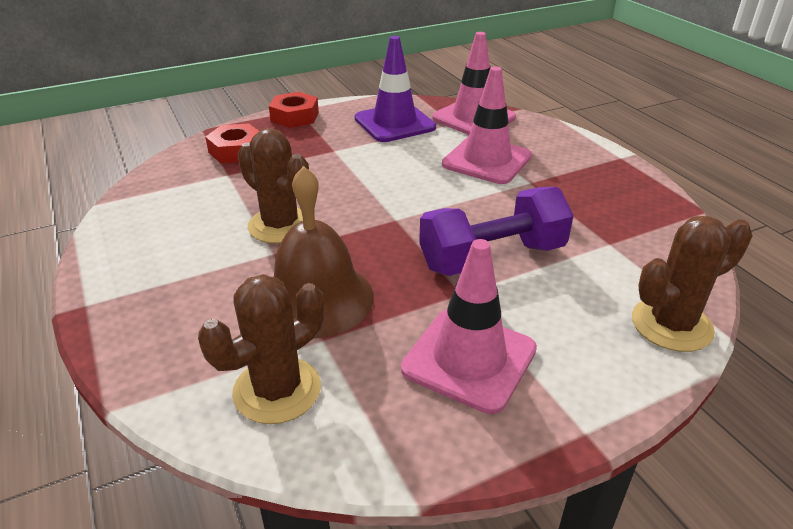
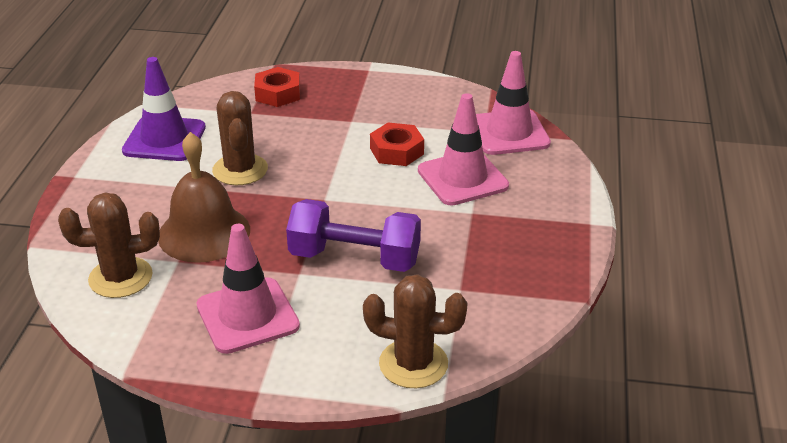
camera: 35 degrees right, 0 degrees up
red nut [269,92,319,128] -> red nut moved to [370,123,424,166]
purple traffic cone [355,36,436,142] -> purple traffic cone moved to [122,57,206,161]

